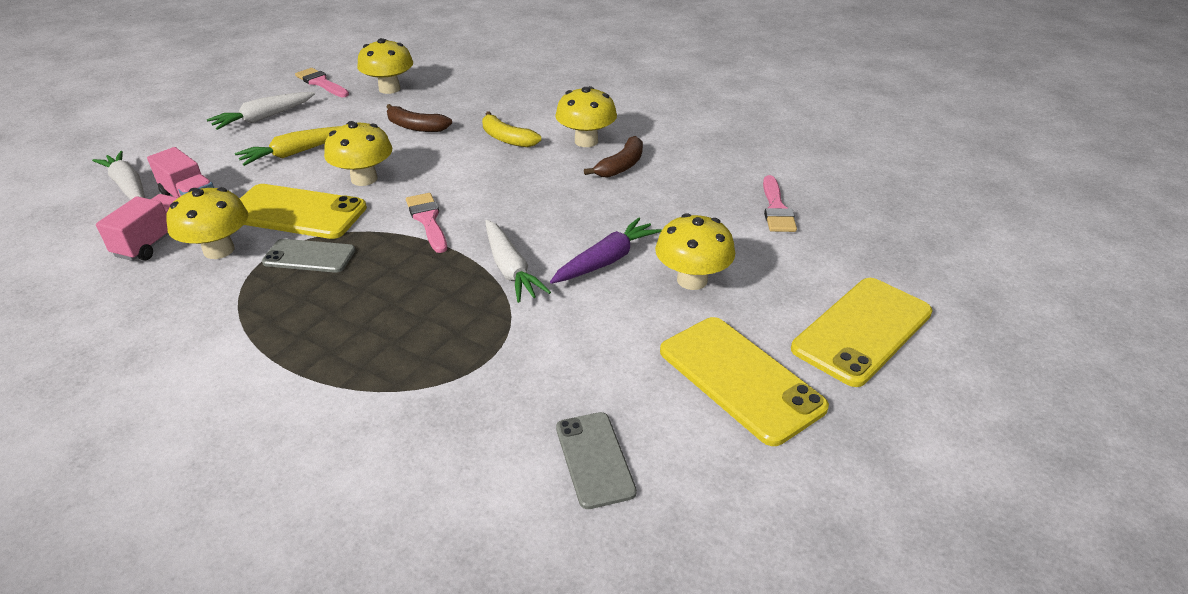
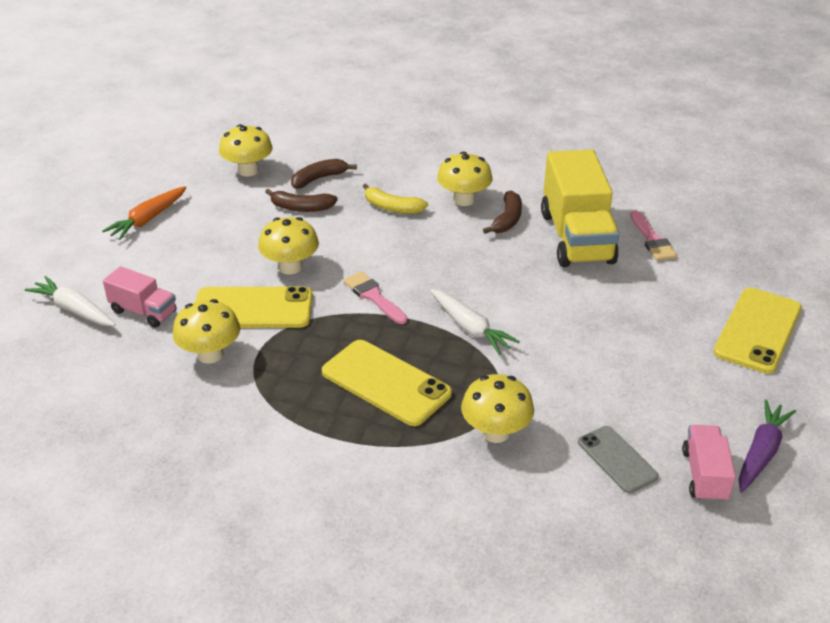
camera: 15 degrees left, 0 degrees up
pink truck [96,194,178,261] -> pink truck moved to [682,425,736,503]
white carrot [207,92,315,130] -> orange carrot [102,186,186,240]
yellow carrot [235,126,340,166] -> none
grey phone [262,239,355,273] -> none
pink brush [295,68,349,97] -> none
purple carrot [550,217,662,284] -> purple carrot moved to [739,400,796,493]
yellow mushroom [655,213,735,290] -> yellow mushroom moved to [461,374,534,443]
yellow phone [660,317,829,446] -> yellow phone moved to [322,340,452,426]
none -> brown banana [291,159,357,189]
none -> yellow truck [541,149,619,267]

